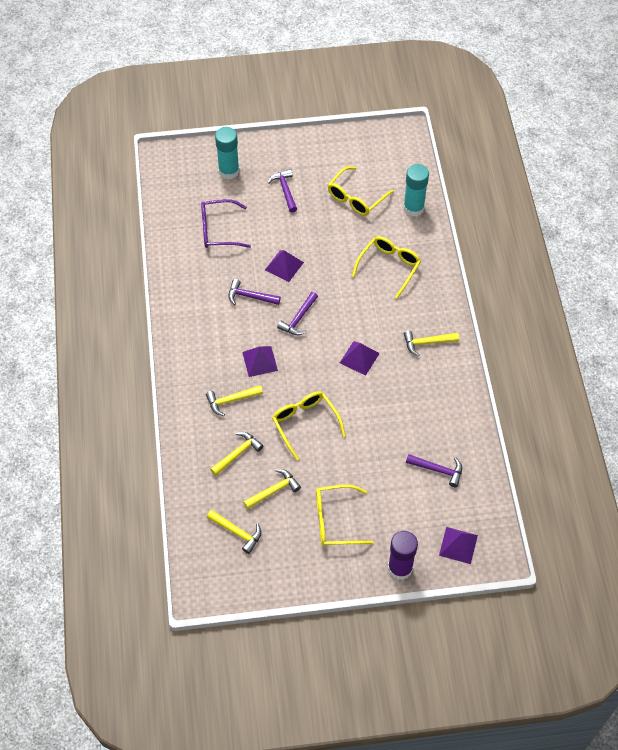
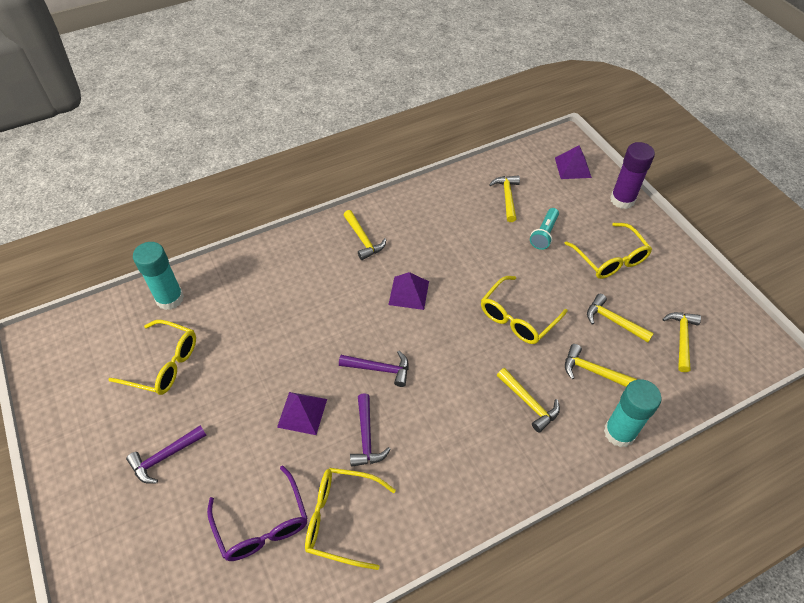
camera: 110 degrees left, 5 degrees down
turquoise glue stick [215,127,239,179] -> turquoise glue stick moved to [604,379,662,448]
purple pyramid [242,346,278,377] -> none
yellow glasses [352,236,421,299] -> yellow glasses moved to [305,468,396,570]
purple hammer [406,454,462,487] -> yellow hammer [489,175,520,222]
none -> turquoise flashlight [530,208,559,250]

